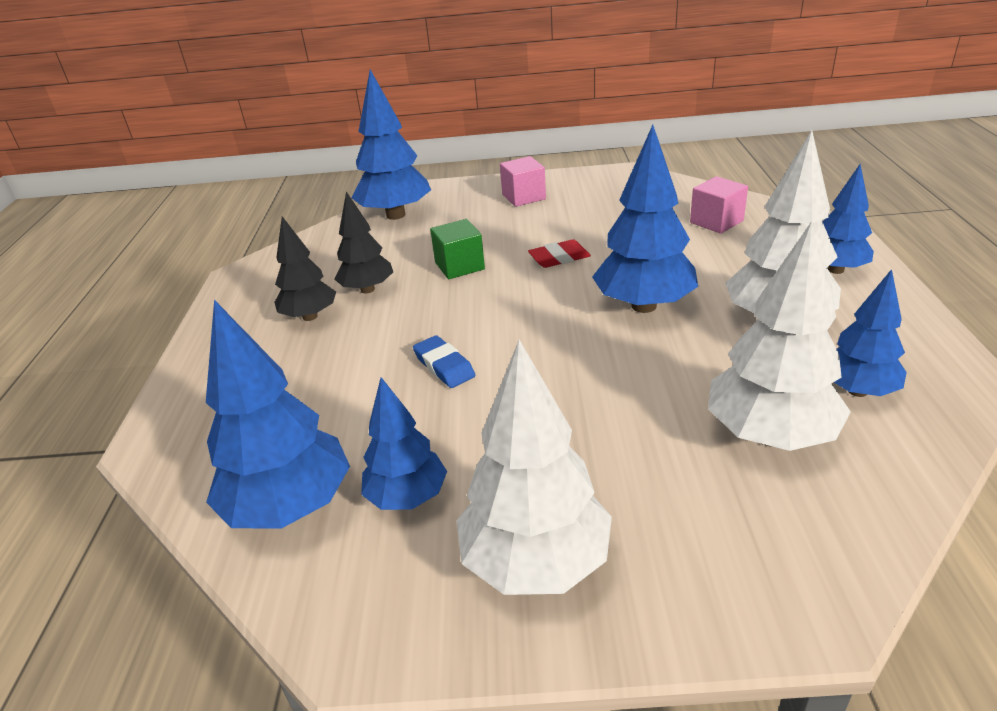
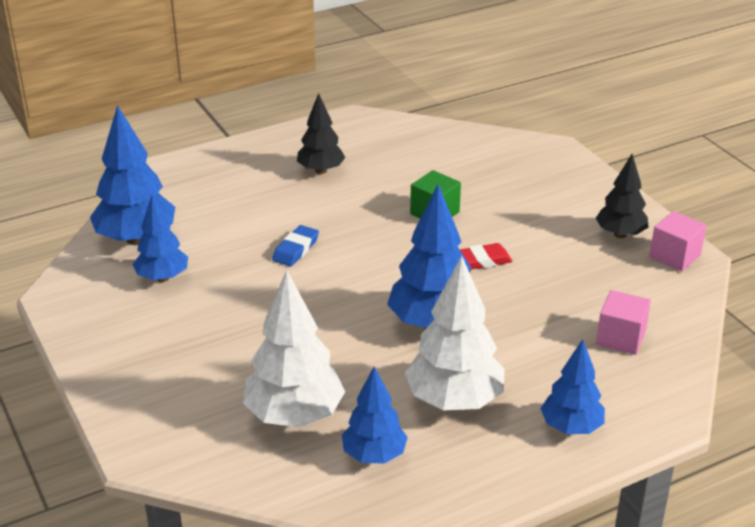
camera: 60 degrees right, 0 degrees up
black tree [334,191,393,294] -> black tree moved to [595,154,648,238]
blue tree [352,70,431,220] -> none
white tree [456,340,612,595] -> none
pink cube [500,156,546,207] -> pink cube moved to [649,211,706,272]
red eraser [528,239,591,268] -> red eraser turned 60 degrees counterclockwise [460,243,513,270]

